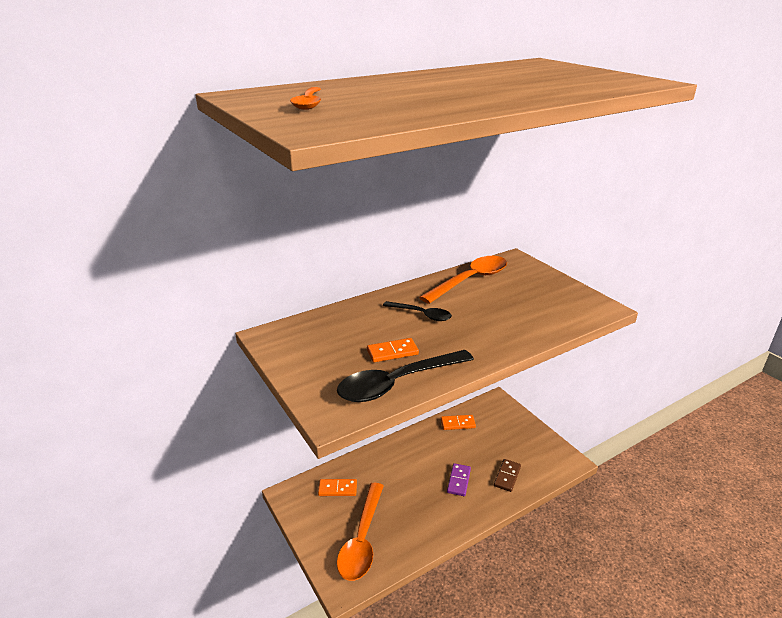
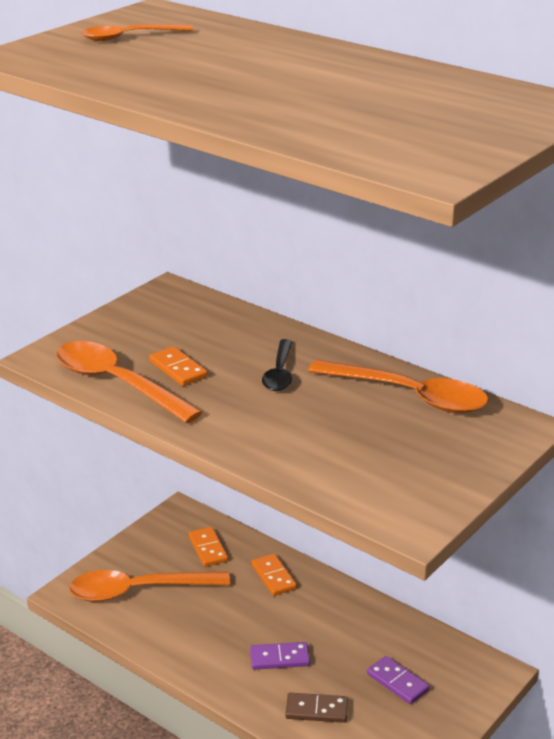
camera: 70 degrees right, 0 degrees up
black spoon [337,350,474,402] -> orange spoon [56,341,202,423]
orange domino [441,415,476,430] -> orange domino moved to [252,554,297,596]
none -> purple domino [367,656,430,704]

